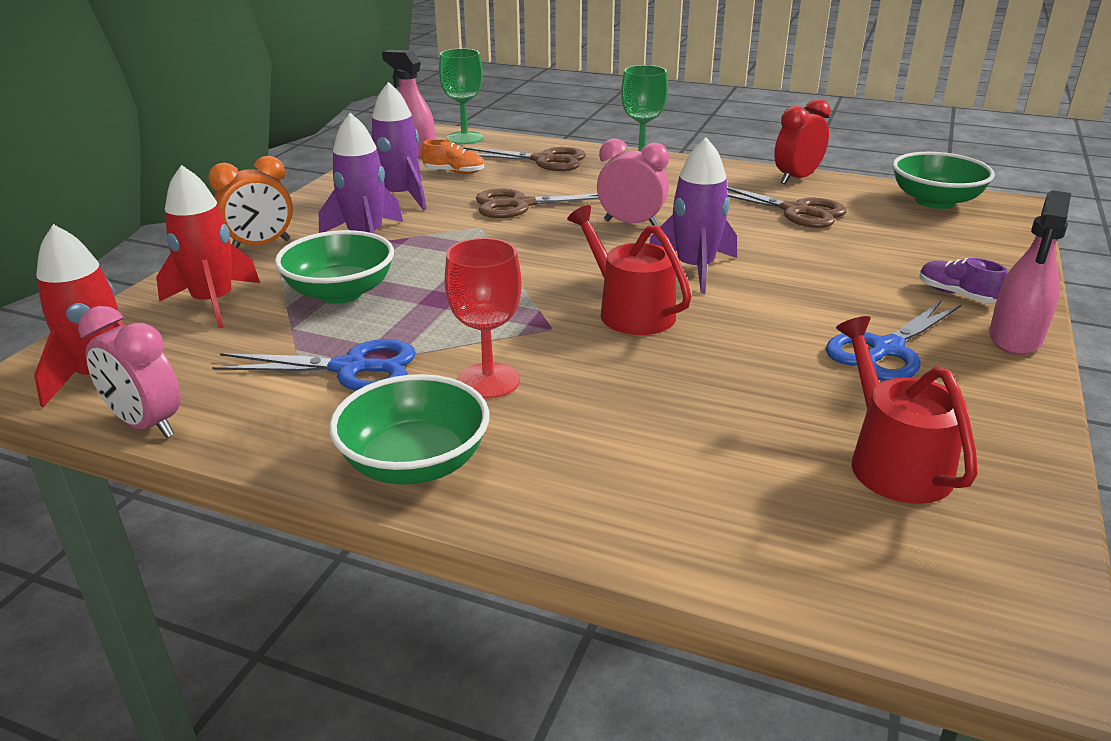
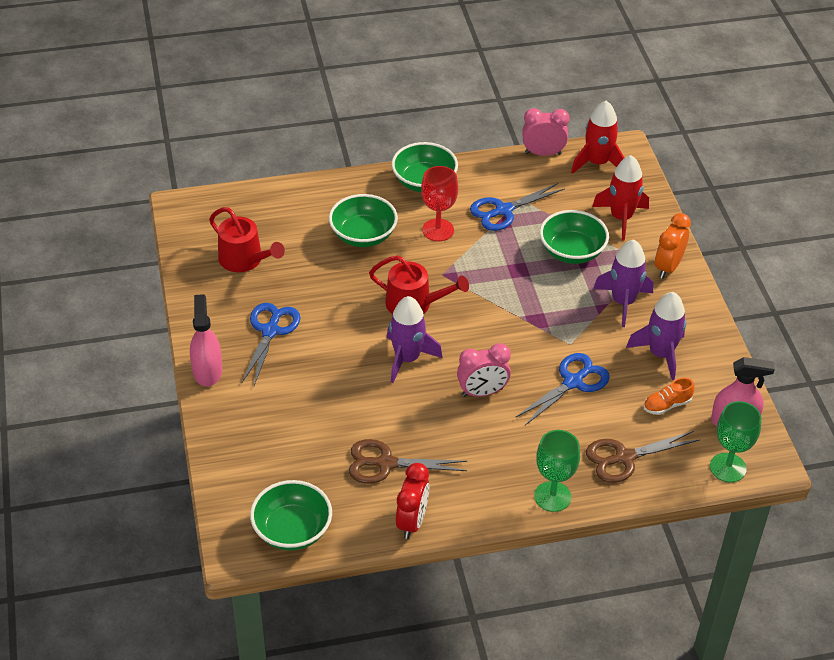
camera: 145 degrees right, 15 degrees up
brown scissors [476,189,599,218] -> blue scissors [515,353,610,425]
purple shoe [919,258,1008,303] -> none
none -> green bowl [329,194,398,247]

